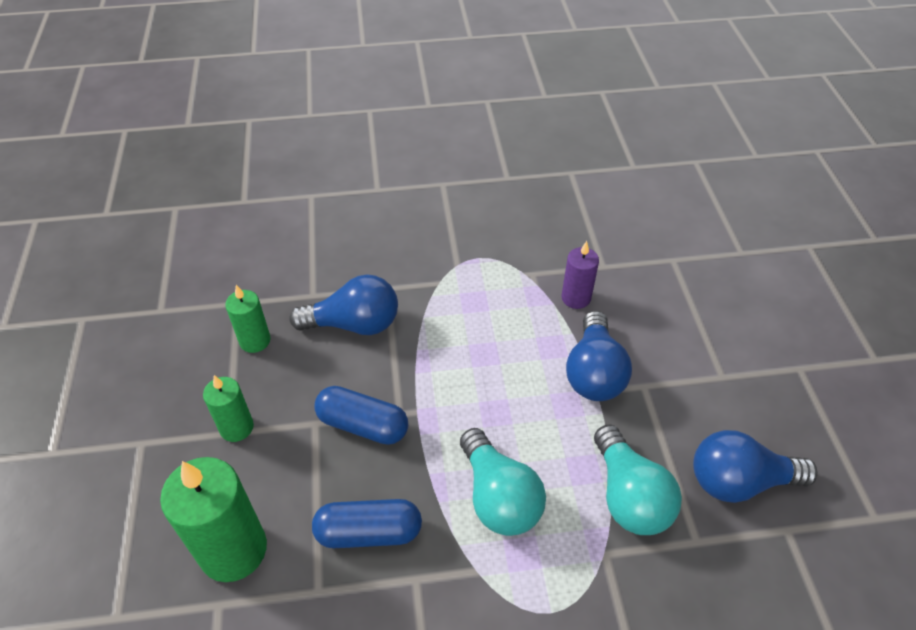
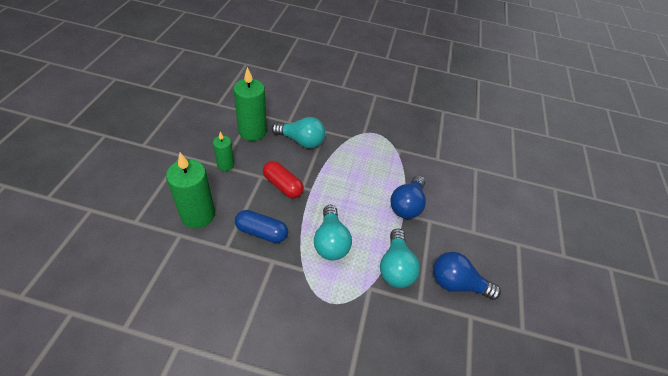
camera: 15 degrees right, 0 degrees up
green candle [225,285,271,353] -> green candle [233,67,267,141], size x1.78
blue light bulb [289,274,398,335] -> turquoise light bulb [272,117,325,148]
blue capsule [314,386,408,445] -> red capsule [263,161,304,198]
purple candle [561,241,599,309] -> none

